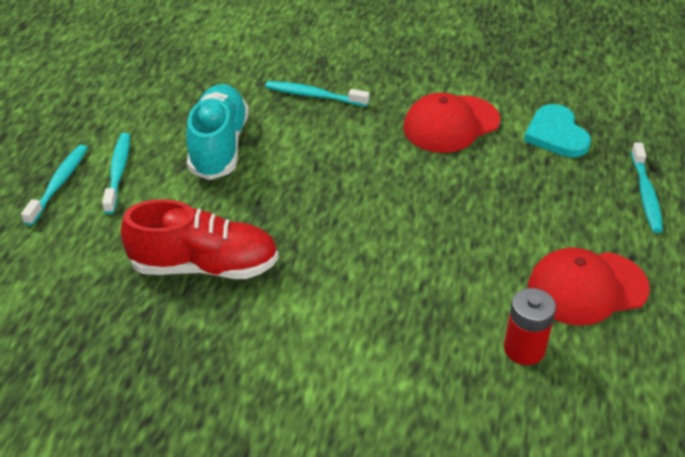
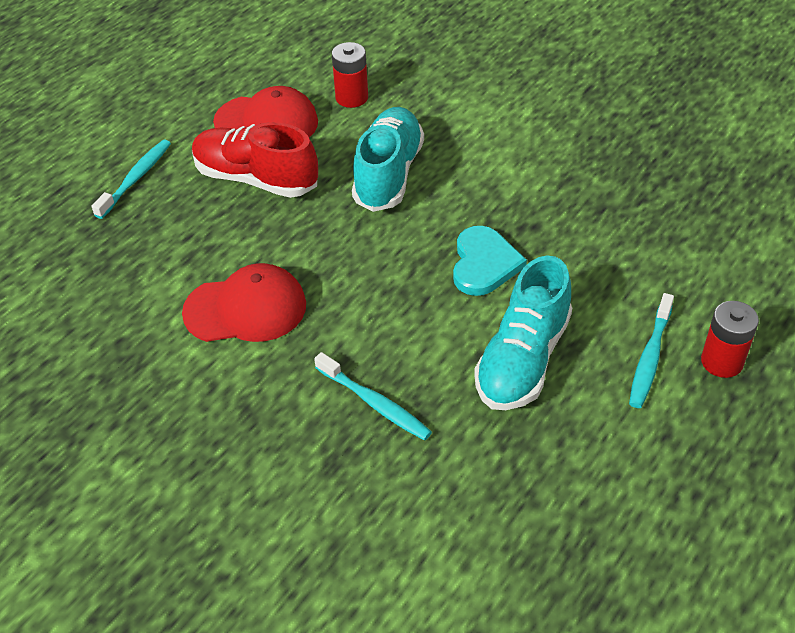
camera: 155 degrees left, 5 degrees up
turquoise toothbrush [21,145,88,226] -> red battery [701,301,759,378]
red shoe [121,199,279,279] -> red shoe moved to [192,122,318,198]
turquoise heart [524,104,591,157] -> turquoise heart moved to [453,226,527,296]
none -> turquoise shoe [352,107,424,212]

